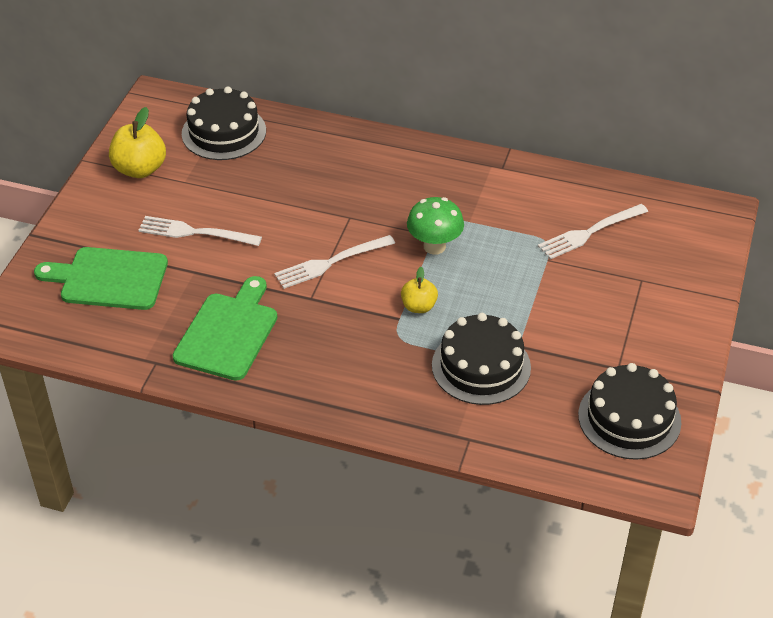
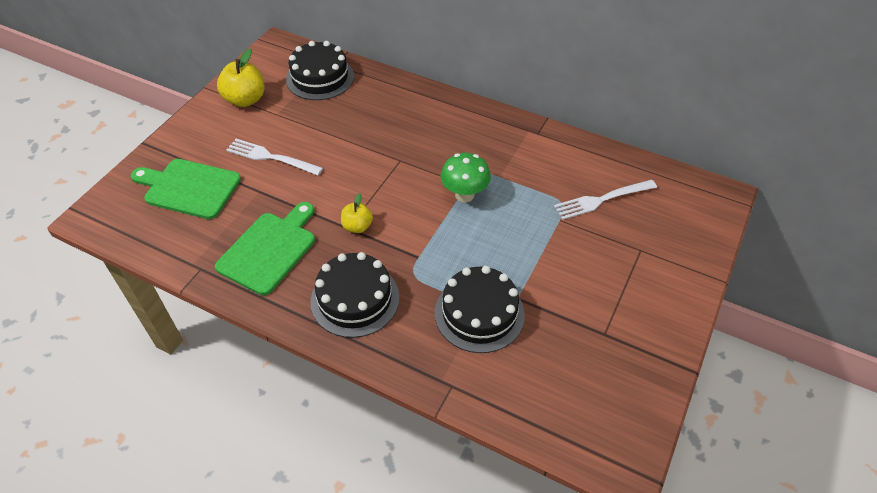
camera: 10 degrees right, 5 degrees up
white fork [274,235,395,289] -> none
yellow apple [401,267,438,313] -> yellow apple moved to [341,193,373,233]
black cake [578,363,681,460] -> black cake moved to [310,252,399,338]

